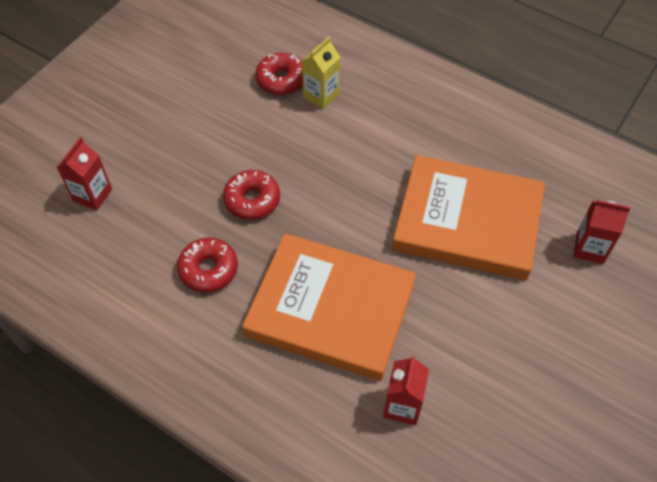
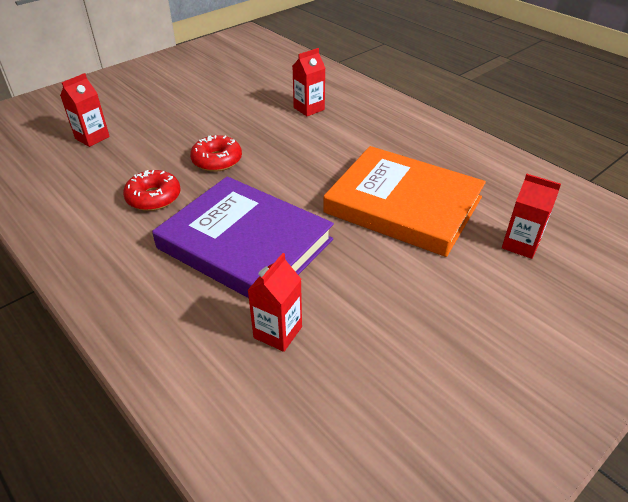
camera: 15 degrees right, 15 degrees down
orange book [242,233,416,381] -> purple book [152,176,334,298]
red donut [255,53,303,95] -> none
yellow carton [302,37,340,109] -> red carton [293,48,325,116]

